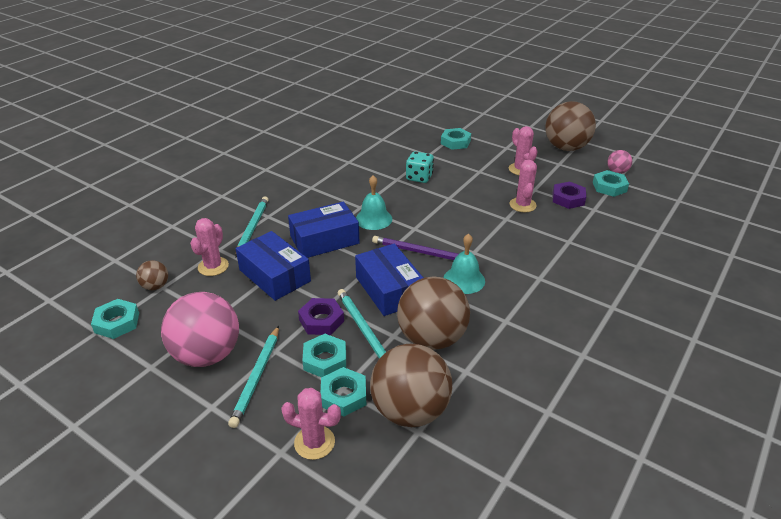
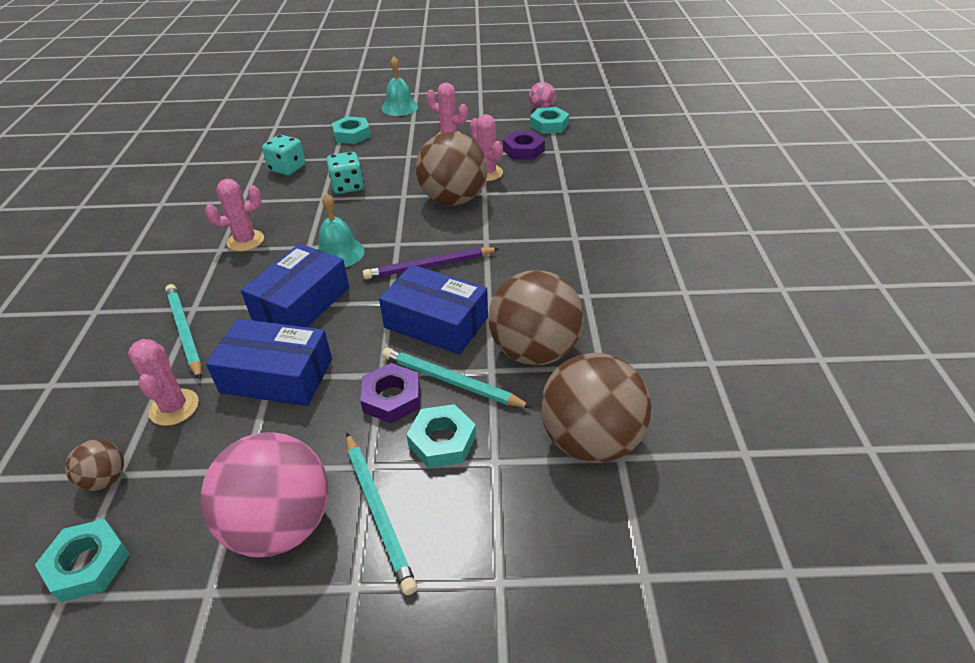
camera: 35 degrees left, 5 degrees up
pink cactus [281,388,341,460] -> pink cactus moved to [205,179,264,251]
turquoise nut [321,367,366,417] -> none
turquoise bell [443,233,485,294] -> turquoise bell moved to [381,56,418,116]
brown ball [545,101,596,151] -> brown ball moved to [416,132,487,206]
none -> turquoise dice [262,135,305,176]

